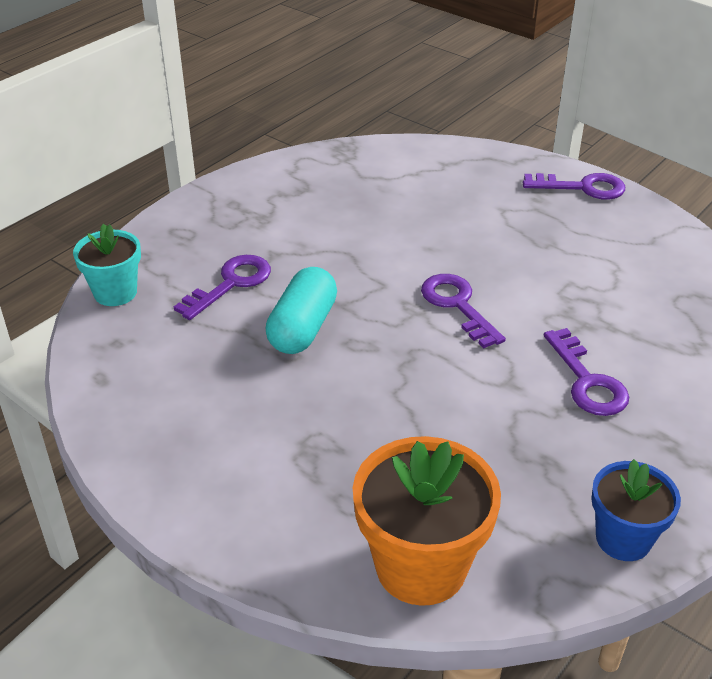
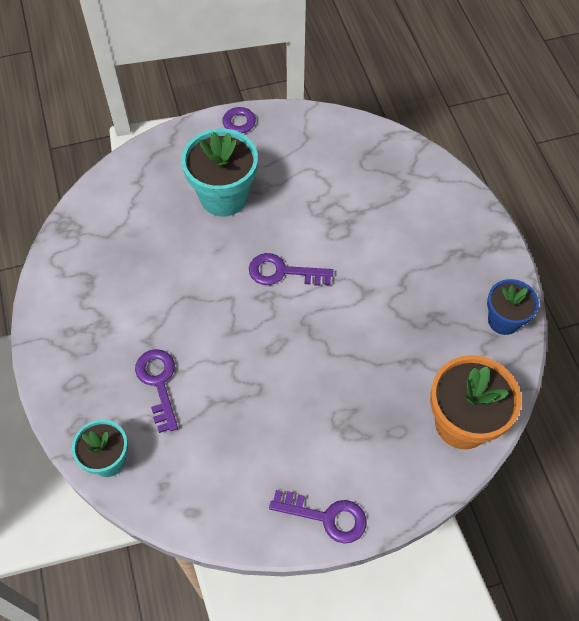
camera: 55 degrees left, 20 degrees up
turquoise capsule [266,267,337,354] -> none
purple key [544,328,629,416] -> purple key moved to [269,490,366,544]
none -> turquoise flower pot [181,129,258,217]

